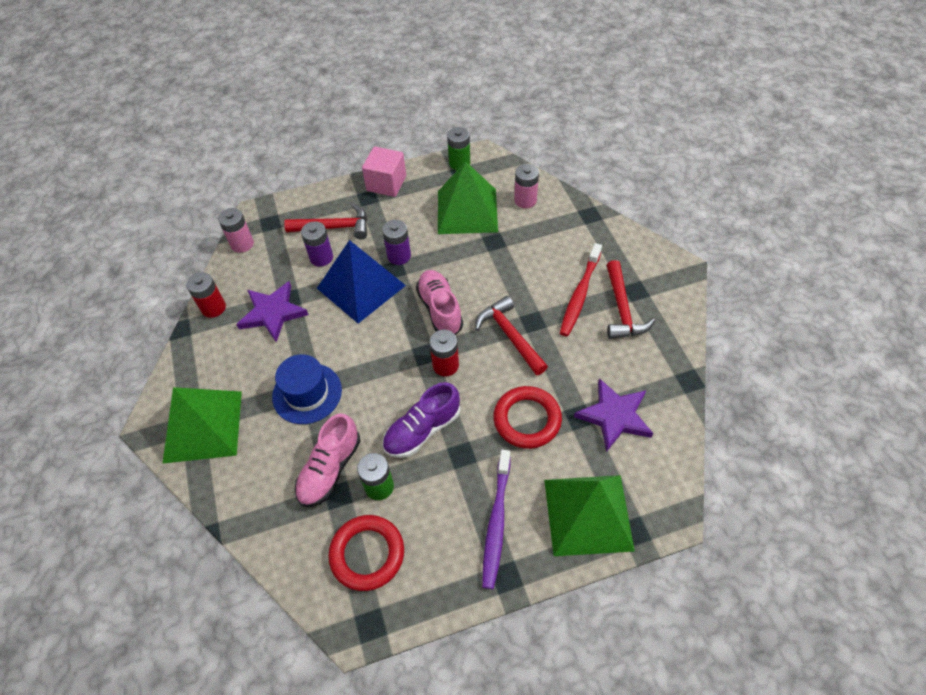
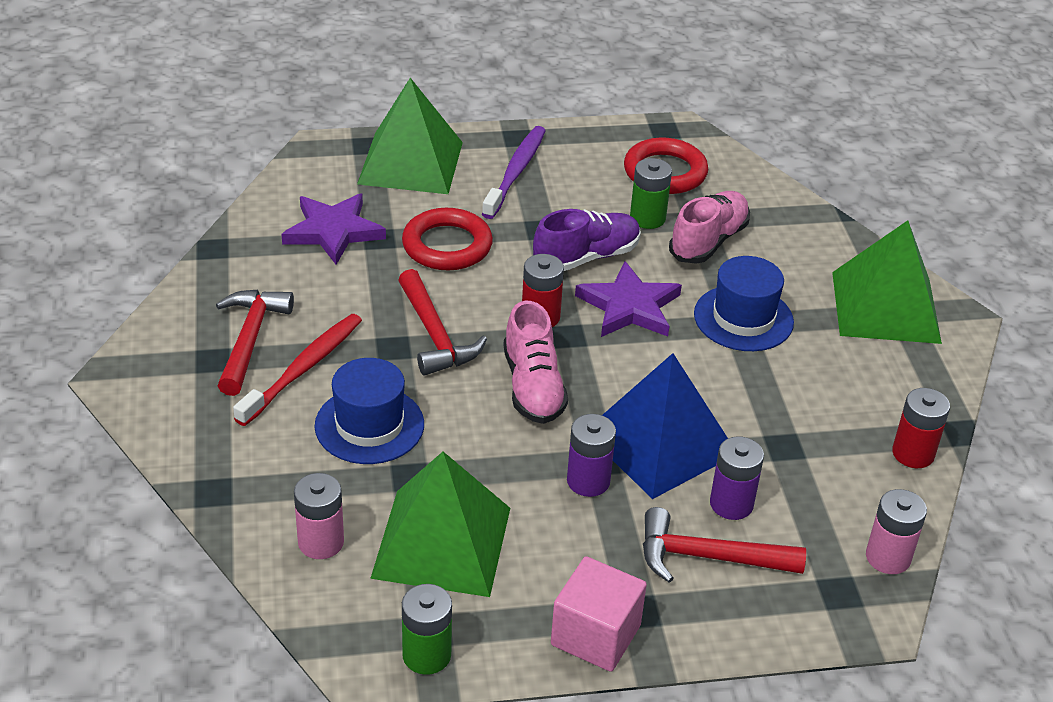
camera: 175 degrees left, 15 degrees down
purple star [236,281,309,342] -> purple star moved to [575,261,682,337]
none -> blue hat [315,358,424,464]

